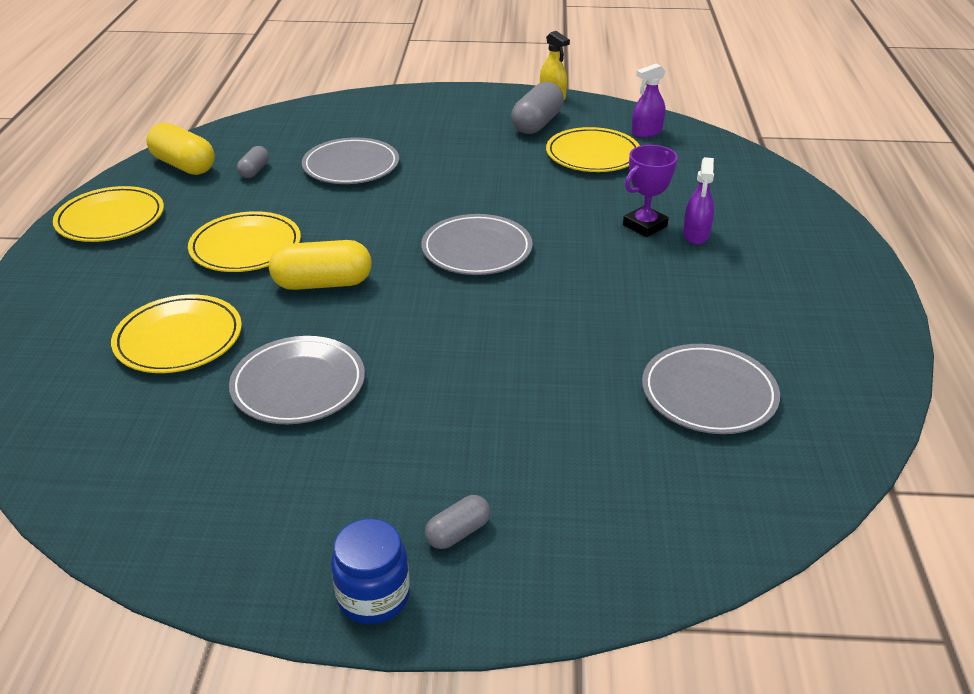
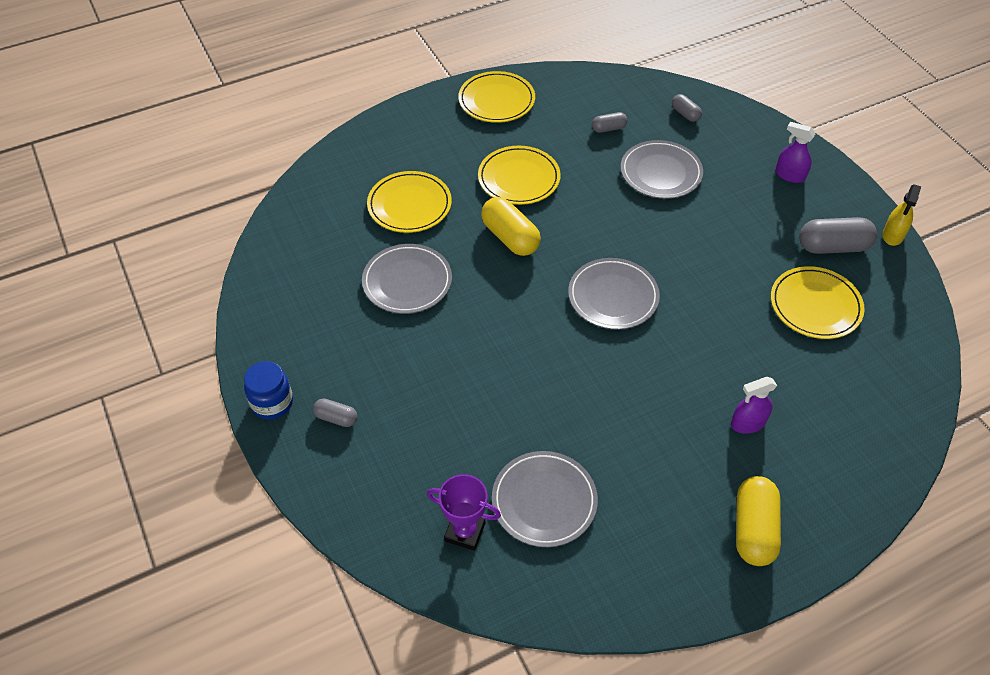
camera: 60 degrees right, 15 degrees up
yellow capsule [146,123,215,175] -> yellow capsule moved to [736,476,781,566]
purple trophy [623,145,678,237] -> purple trophy moved to [427,474,501,551]
purple spray bottle [632,63,666,138] -> purple spray bottle moved to [776,122,815,183]
none -> grey capsule [672,94,702,122]

